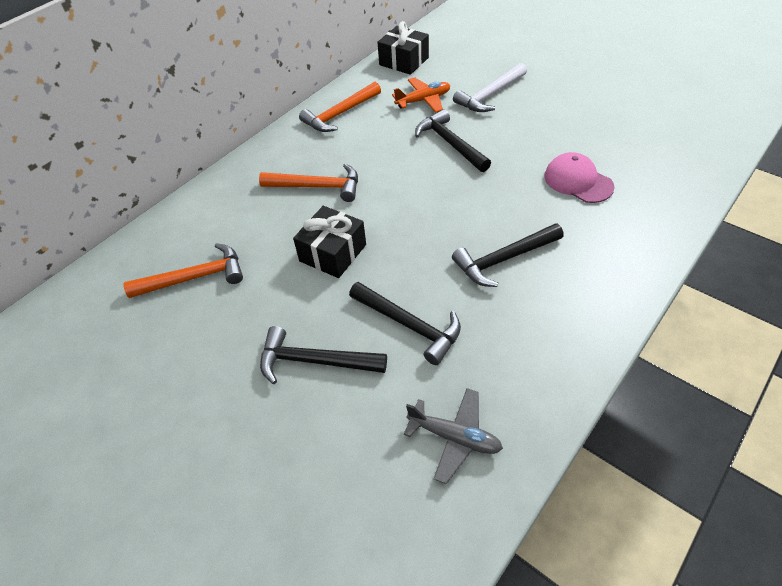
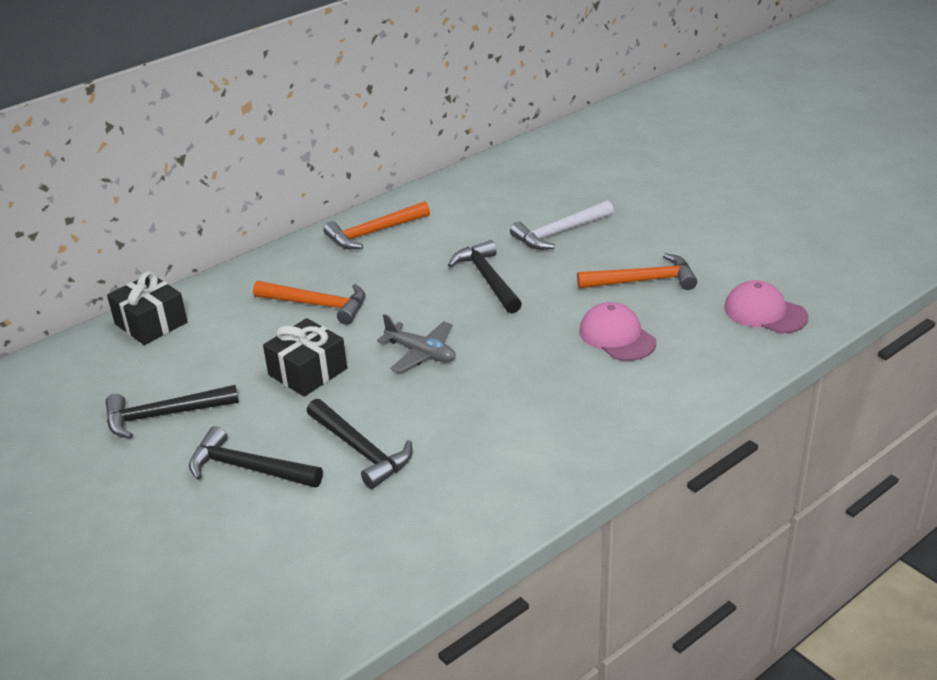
camera: 10 degrees right, 15 degrees down
orange hammer [123,243,243,298] -> orange hammer moved to [577,253,697,290]
black gift [378,21,429,75] -> black gift moved to [107,271,188,345]
orange plane [392,77,450,113] -> none
grey plane [404,388,503,484] -> grey plane moved to [377,314,456,373]
black hammer [452,223,564,287] -> black hammer moved to [105,385,239,439]
none -> pink cap [724,280,808,334]

